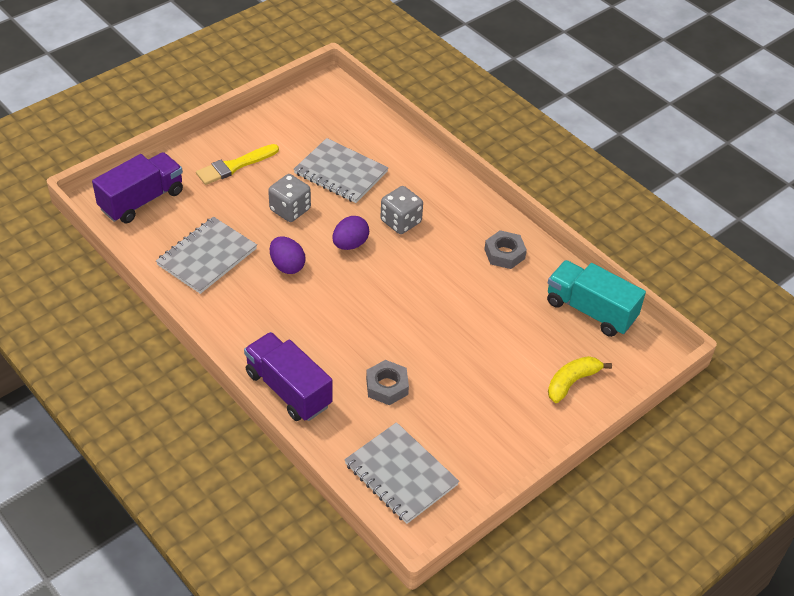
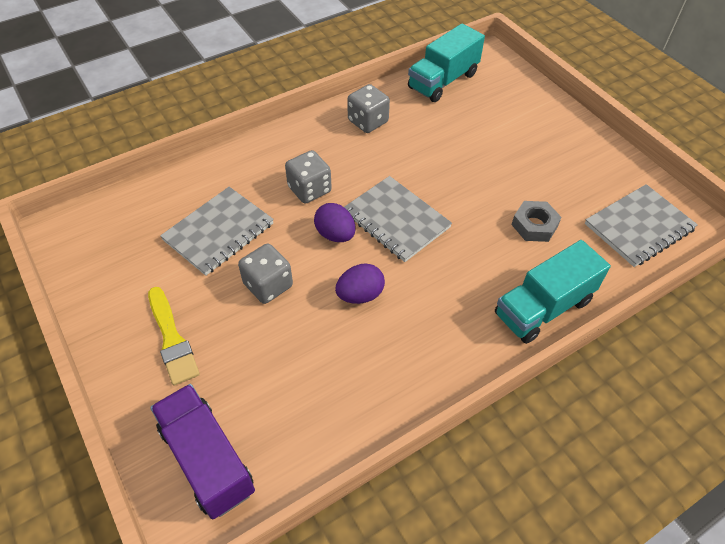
camera: 80 degrees left, 5 degrees up
grey notebook [156,217,257,294] -> grey notebook moved to [344,176,452,262]
purple truck [244,332,333,421] -> turquoise truck [495,240,611,344]
grey nut [484,230,527,269] -> grey dice [347,84,390,133]
yellow banana [548,356,612,403] -> none

